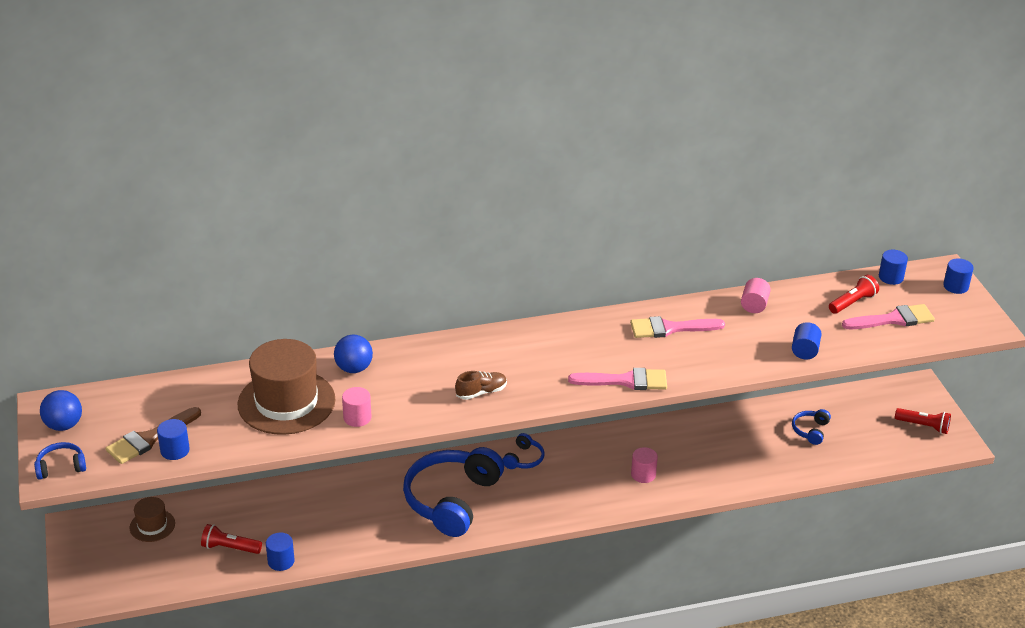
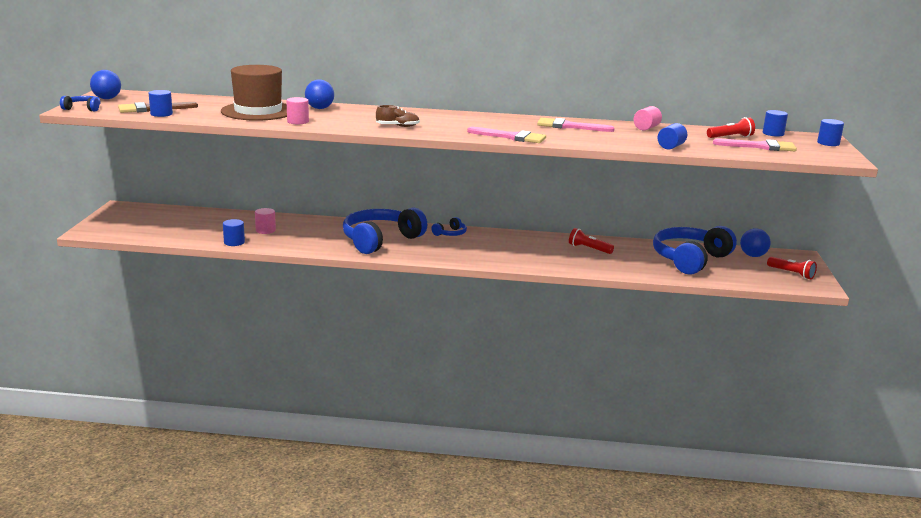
camera: 20 degrees right, 15 degrees down
brown hat [130,497,175,542] -> none
red flashlight [201,524,262,554] -> red flashlight moved to [569,228,614,254]
pink cylinder [631,447,658,483] -> pink cylinder moved to [255,208,276,234]
blue headphones [792,409,831,445] -> blue headphones [653,226,737,275], size x2.33
none -> blue ball [740,228,770,257]

